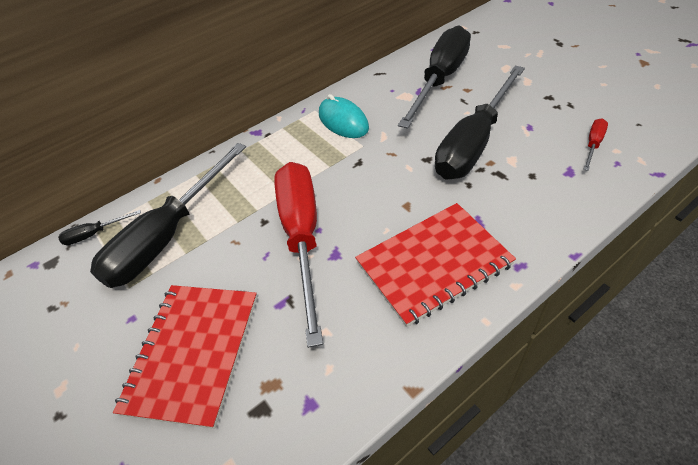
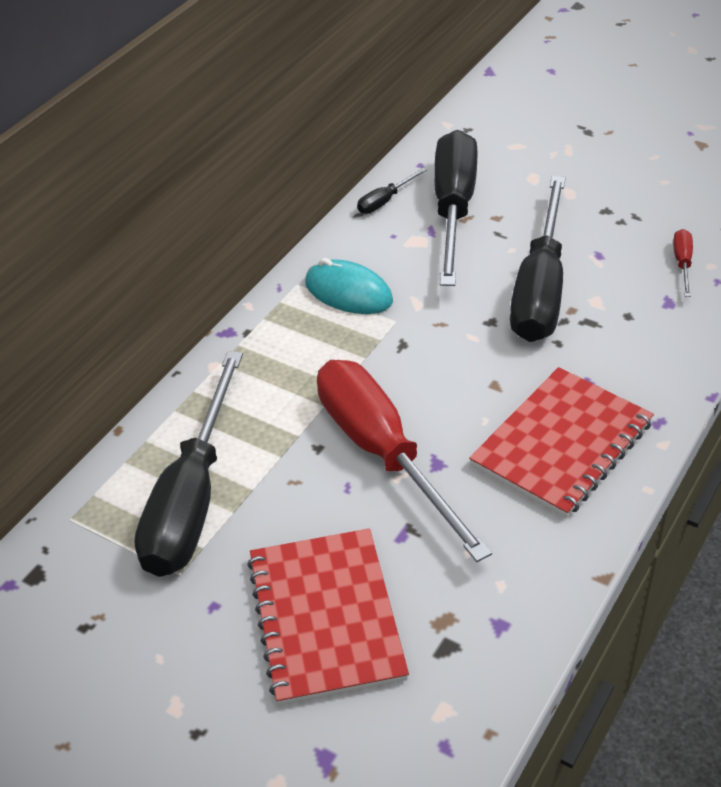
camera: 25 degrees left, 5 degrees down
black screwdriver [58,210,141,245] -> black screwdriver moved to [357,168,427,214]

